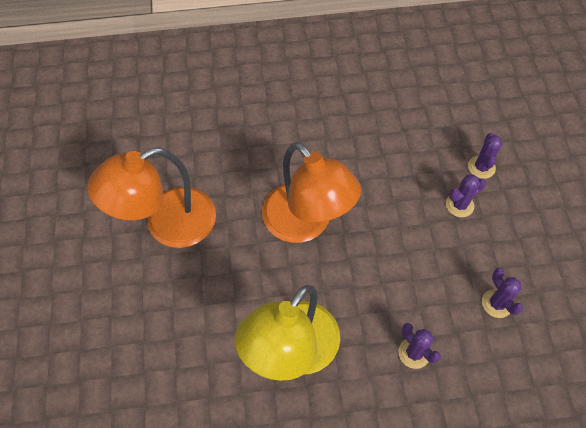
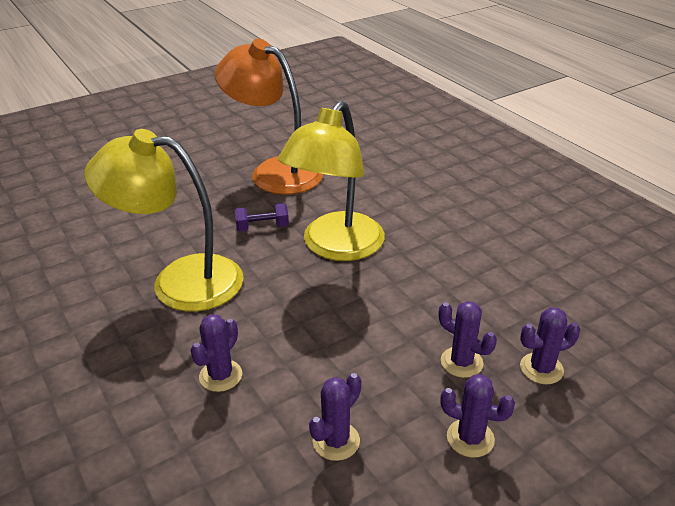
camera: 65 degrees right, 25 degrees down
orange lamp [262,142,361,243] -> yellow lamp [278,101,385,261]
none -> purple dumbbell [234,203,289,232]
none -> purple cactus [440,374,515,458]

